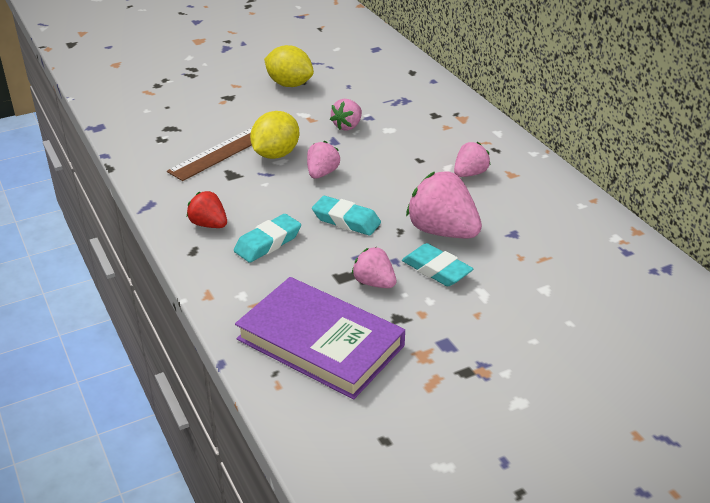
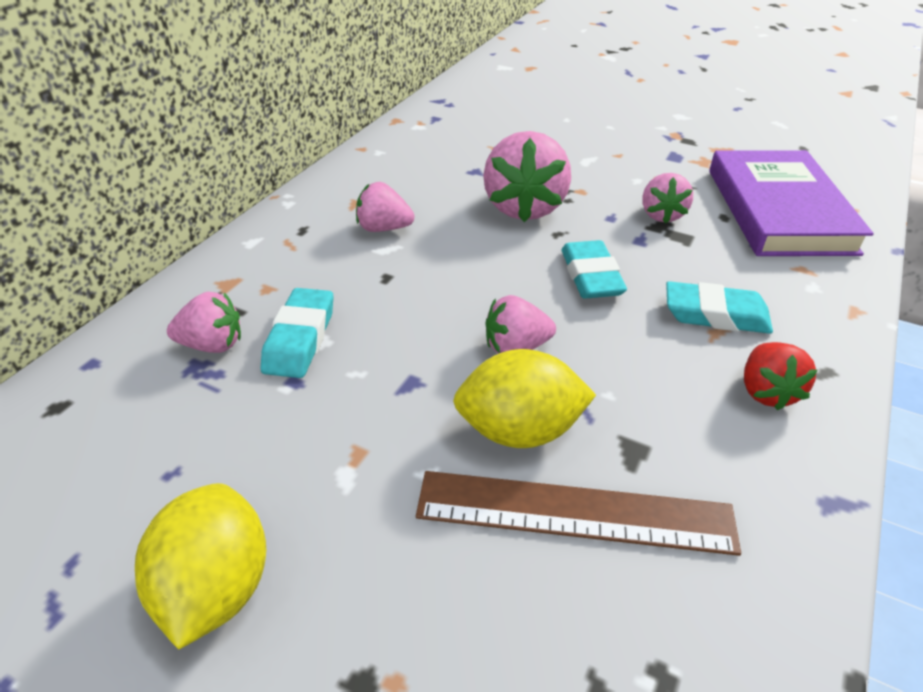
camera: 125 degrees left, 5 degrees up
pink strawberry [330,99,362,131] -> pink strawberry moved to [167,292,241,353]
turquoise eraser [402,243,473,286] -> turquoise eraser moved to [261,288,333,378]

